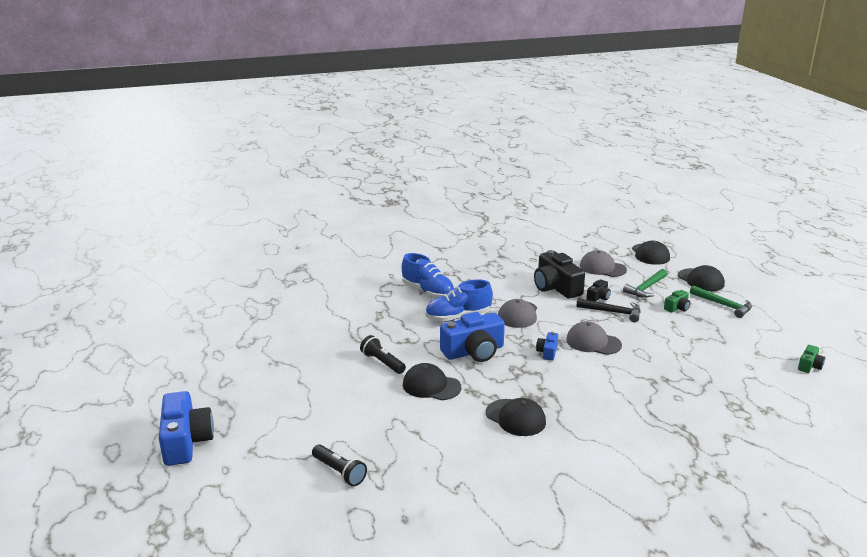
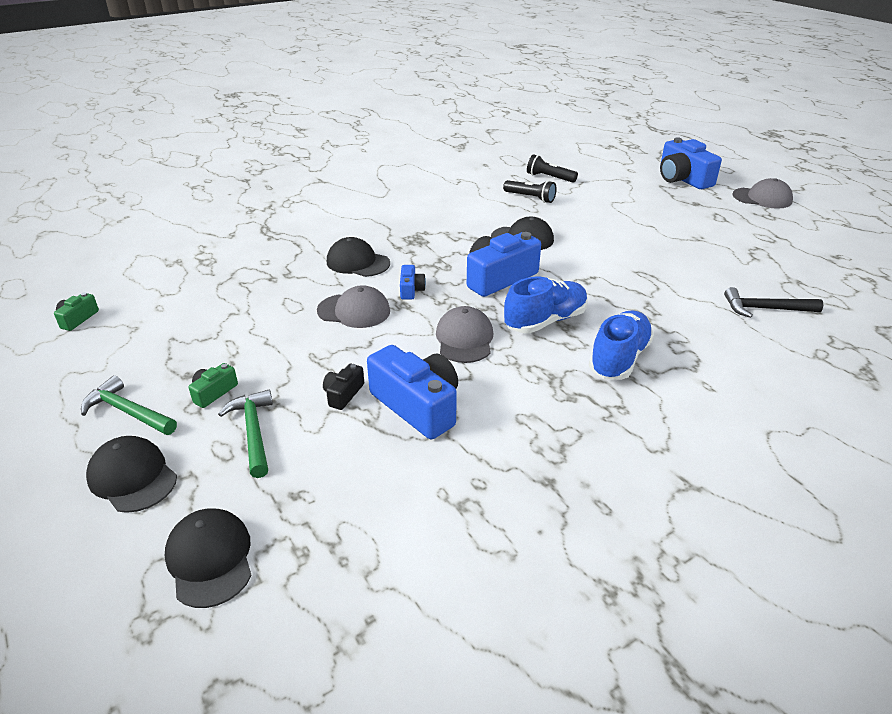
camera: 165 degrees right, 10 degrees up
black flashlight [360,335,406,374] -> black flashlight moved to [503,180,557,203]
blue shoe [402,253,454,299] -> blue shoe turned 90 degrees clockwise [589,310,654,380]
black cap [486,398,546,436] -> black cap moved to [327,237,390,277]
black camera [534,250,585,299] -> blue camera [367,345,458,440]
black hammer [576,298,641,322] -> black hammer moved to [724,287,823,318]
grey cap [580,250,627,277] -> grey cap moved to [732,178,793,209]
green hammer [623,269,667,298] -> green hammer turned 45 degrees counterclockwise [218,390,273,478]

